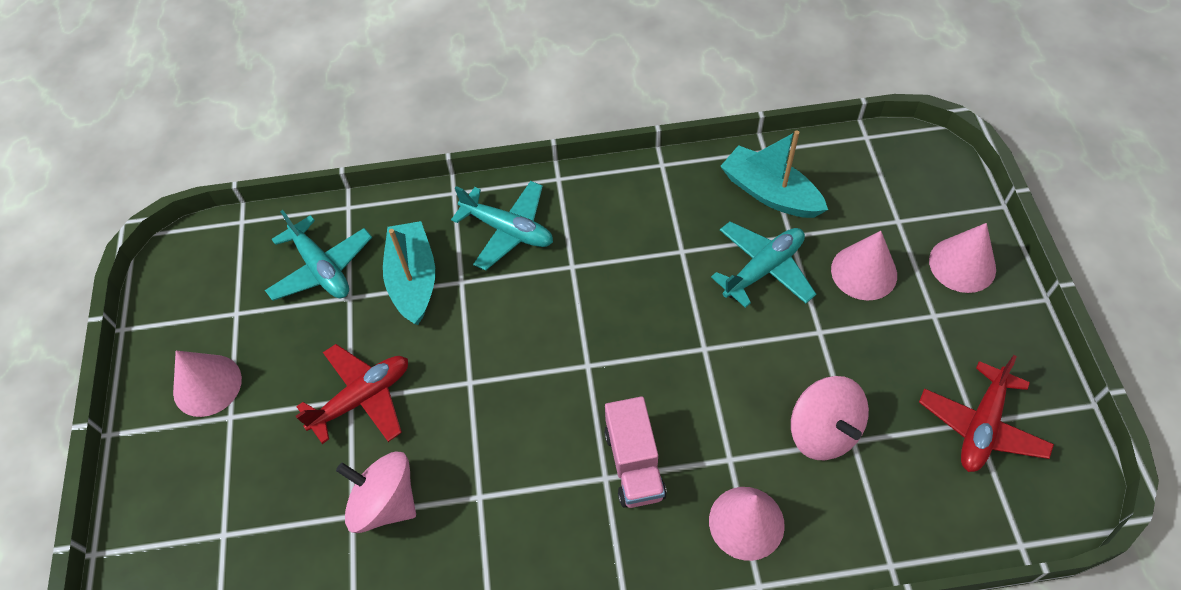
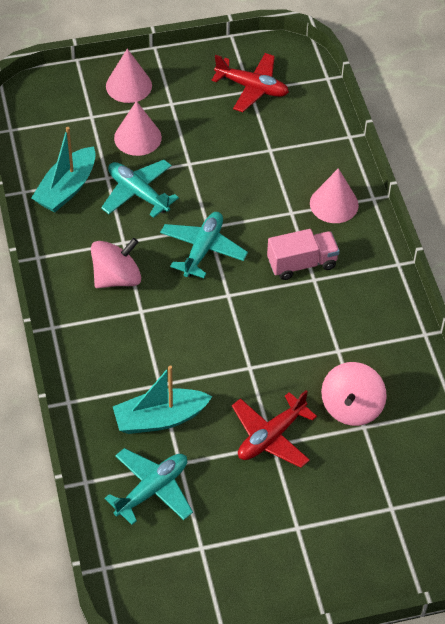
camera: 100 degrees left, 5 degrees down
pink cone [173,350,242,417] -> none
red plane [296,344,408,444] -> red plane turned 90 degrees counterclockwise [232,390,317,468]
turquoise plane [451,181,553,271] -> turquoise plane moved to [160,212,248,278]
pink spinning top [791,376,869,460] -> pink spinning top moved to [91,238,141,288]

